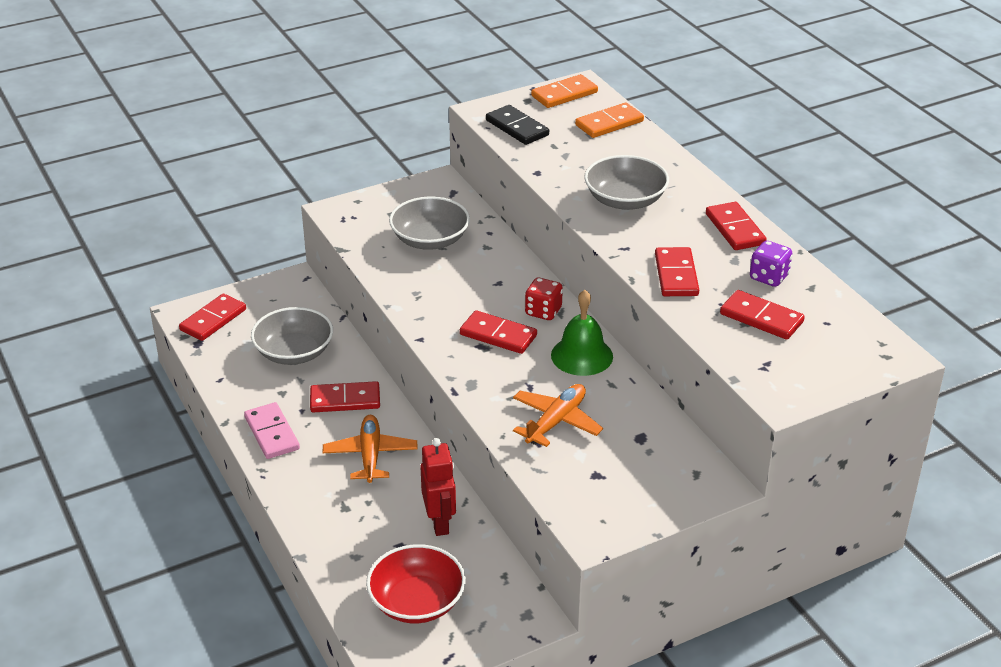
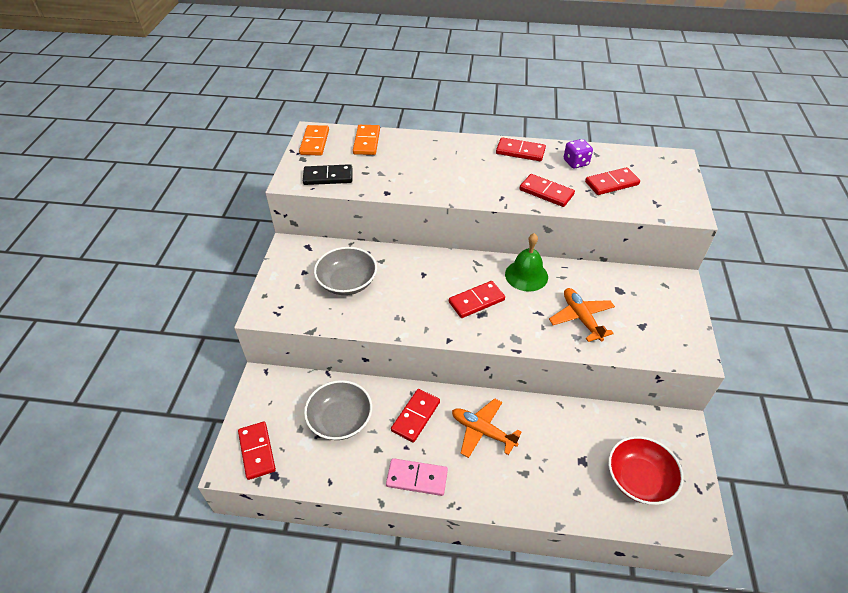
camera: 55 degrees left, 10 degrees up
red robot [420,438,456,536] -> none
red dice [525,278,563,320] -> none
grey bowl [584,155,669,210] -> none

